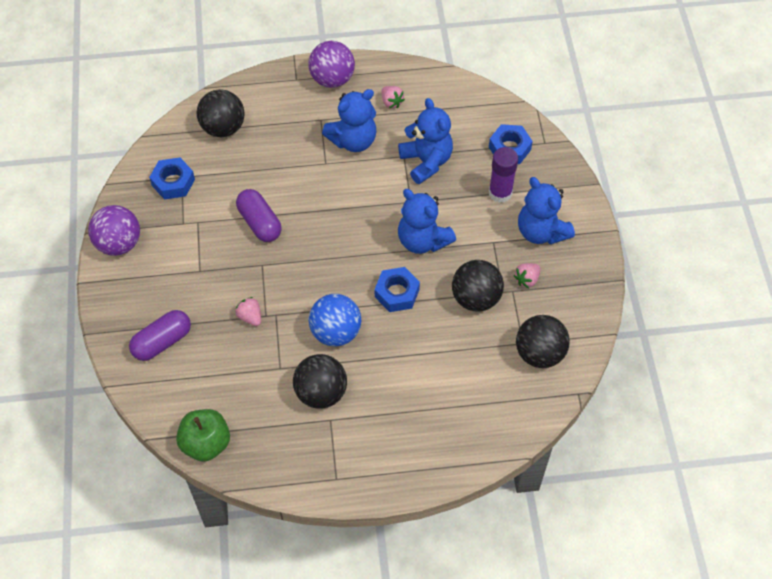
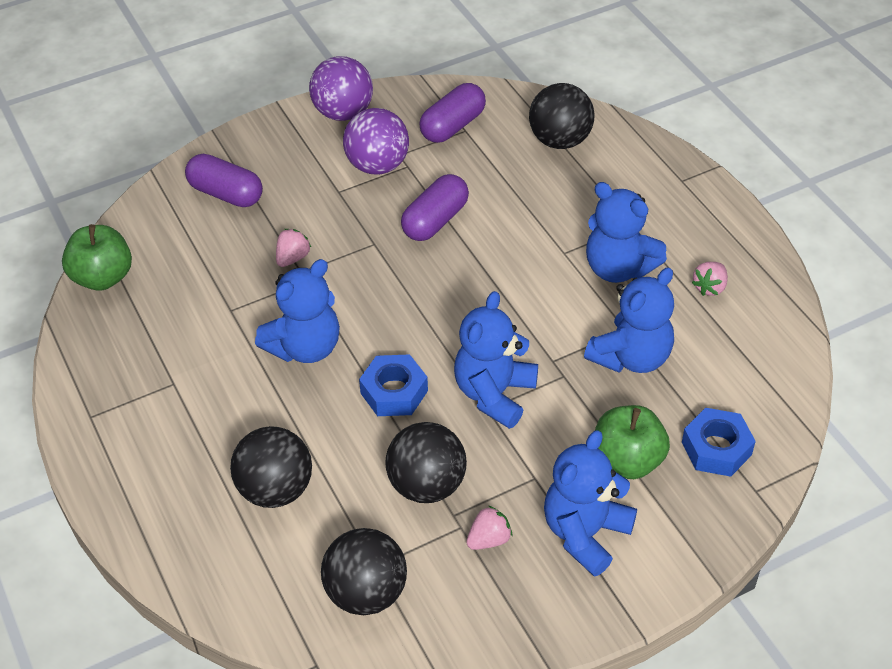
camera: 70 degrees right, 10 degrees down
blue nut [149,157,195,200] -> purple capsule [419,83,486,143]
black ball [293,354,347,409] -> black ball moved to [230,426,312,508]
purple ball [309,41,355,88] -> purple ball moved to [343,108,409,175]
blue ball [309,294,361,346] -> blue teddy bear [255,259,340,363]
purple glue stick [489,147,518,203] -> green apple [595,405,670,479]
pink strawberry [514,263,541,288] -> pink strawberry turned 120 degrees clockwise [466,505,512,550]

